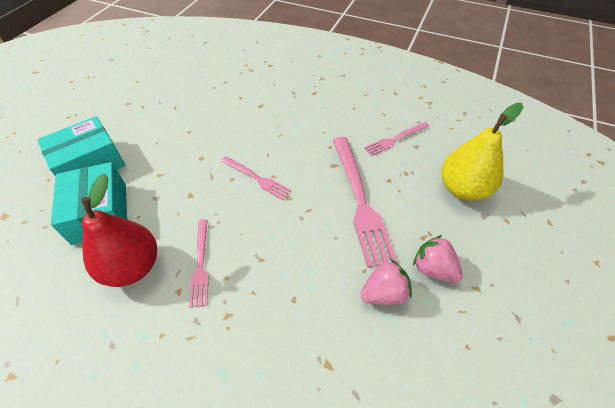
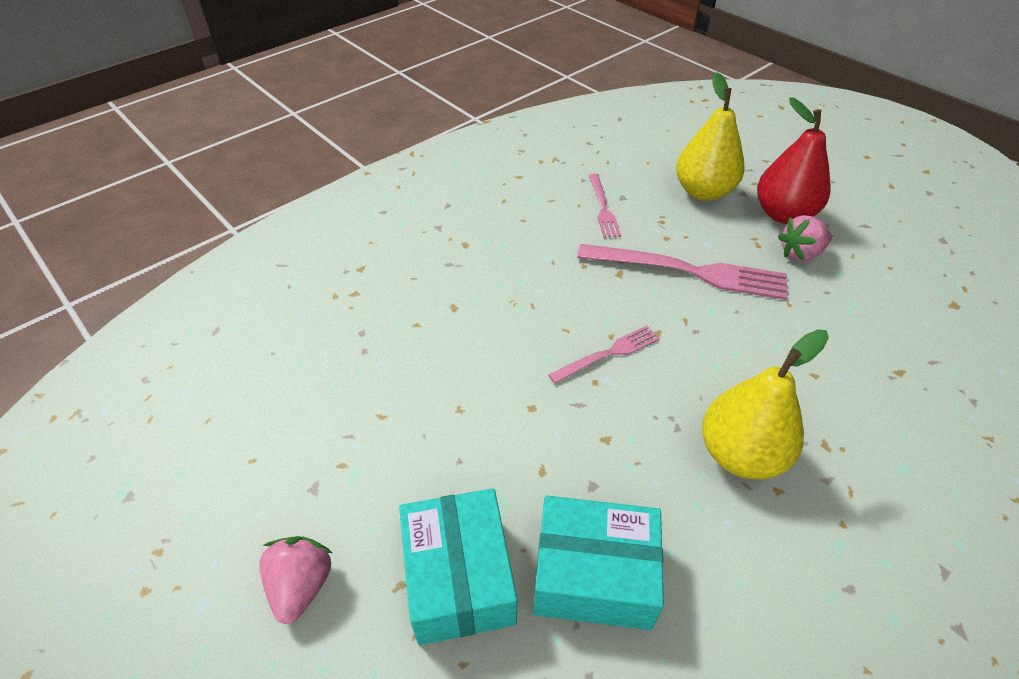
camera: 65 degrees left, 5 degrees down
red pear [81,173,157,287] -> red pear moved to [757,97,831,224]
pink fork [189,219,209,308] -> yellow pear [702,329,829,479]
pink strawberry [360,259,412,305] -> pink strawberry moved to [259,536,332,624]

